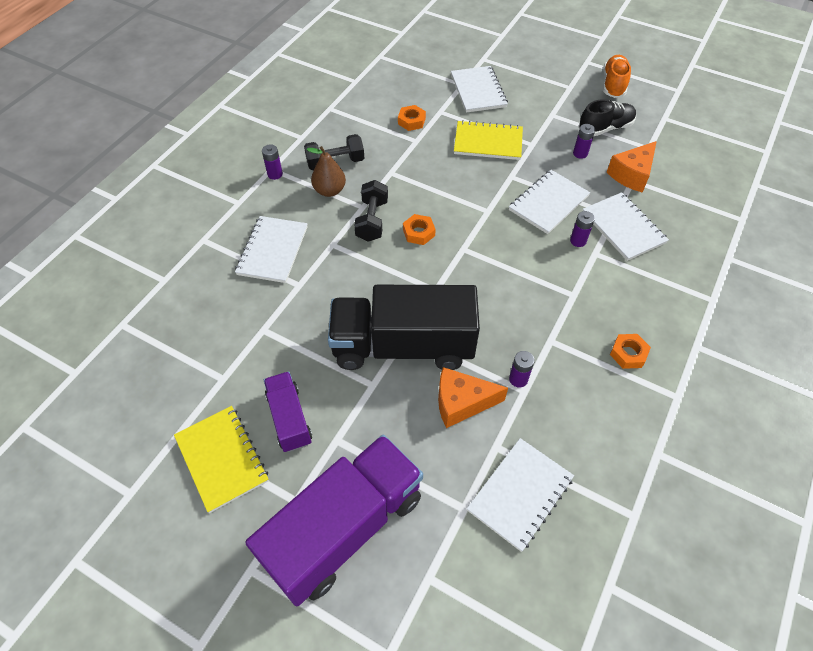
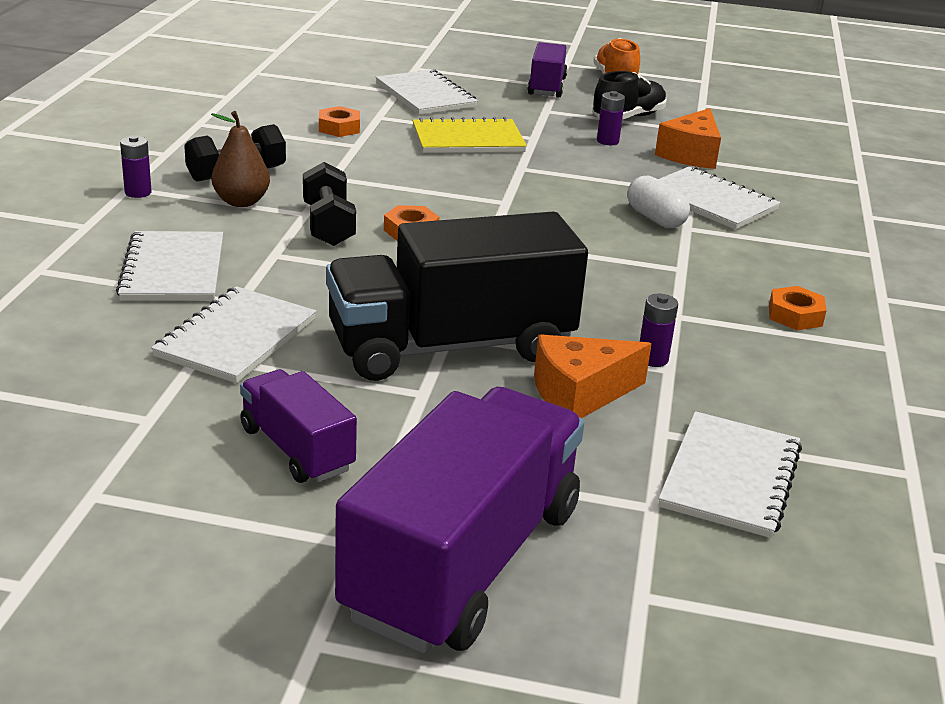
camera: 20 degrees left, 25 degrees down
yellow notebook [174,406,269,513] -> none
white notebook [509,170,590,234] -> white notebook moved to [151,286,316,383]
purple battery [570,211,595,247] -> white capsule [627,176,690,228]
none -> purple truck [527,42,568,97]

